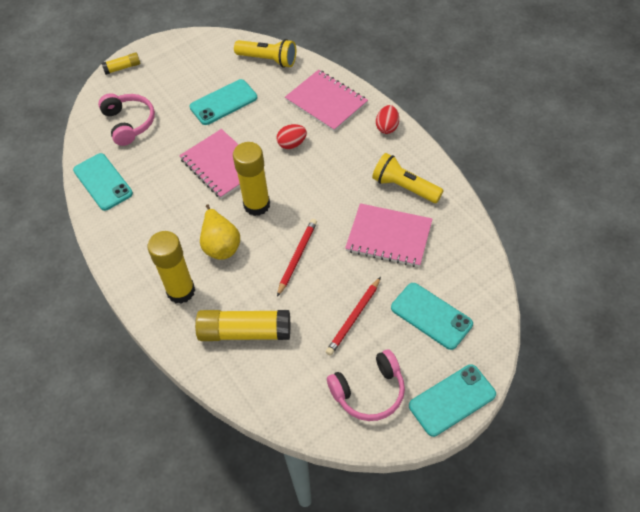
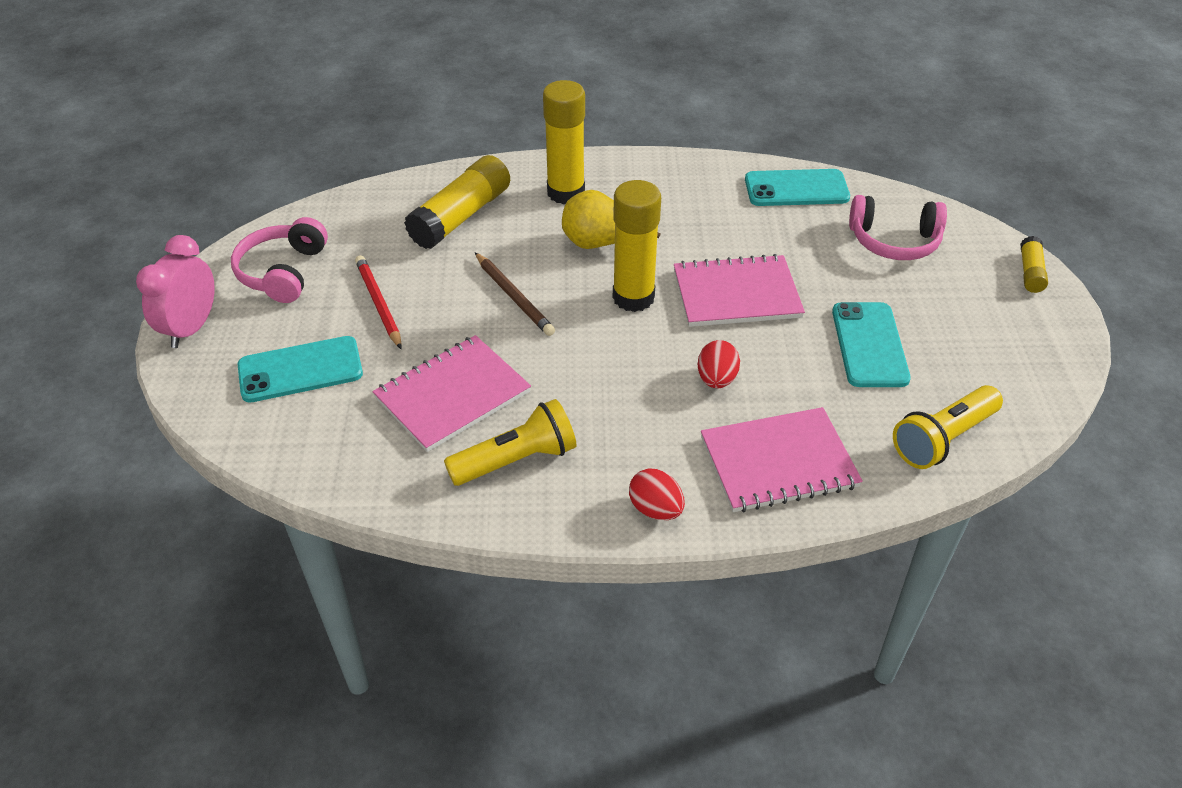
camera: 120 degrees right, 10 degrees down
red pencil [277,219,317,297] -> brown pencil [475,252,555,336]
turquoise phone [409,364,496,437] -> pink clock [136,235,215,348]

